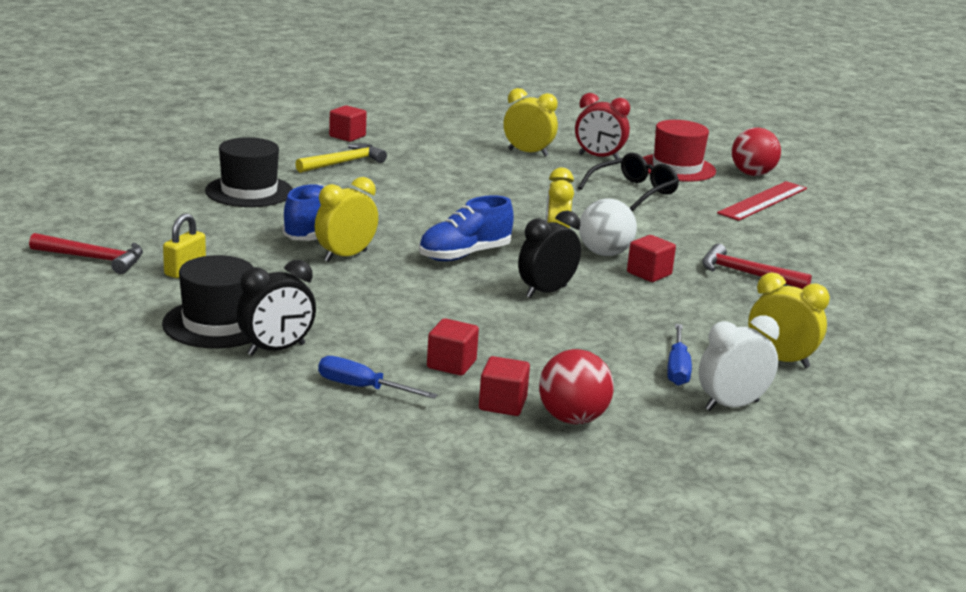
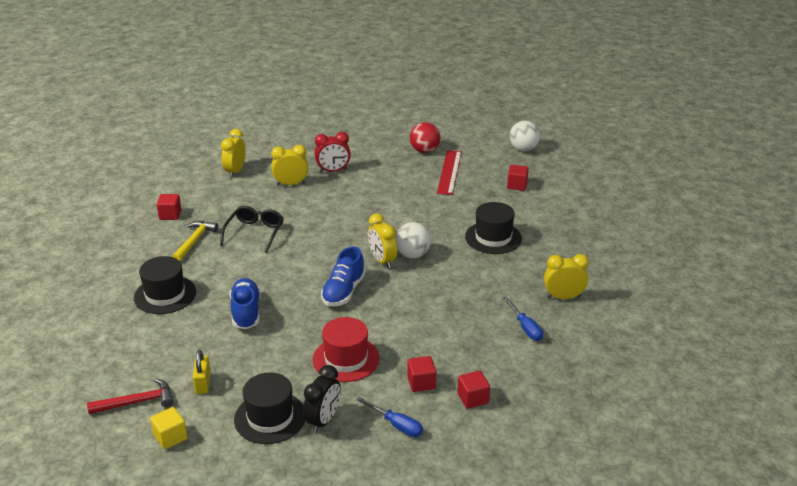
camera: 30 degrees left, 10 degrees up
yellow clock [315,177,378,262] -> yellow clock moved to [221,129,246,178]
blue screwdriver [318,356,438,399] -> blue screwdriver turned 135 degrees counterclockwise [356,397,423,437]
black clock [518,211,581,298] -> none
red ball [539,349,614,424] -> none
black glasses [578,153,679,211] -> black glasses moved to [220,206,284,253]
red cube [627,235,676,282] -> red cube moved to [507,165,529,191]
red hat [643,120,716,182] -> red hat moved to [313,317,380,382]
white clock [699,315,779,411] -> none
red hammer [702,244,812,289] -> black hat [465,202,522,254]
none -> yellow cube [150,407,187,449]
none -> white ball [509,121,540,151]

